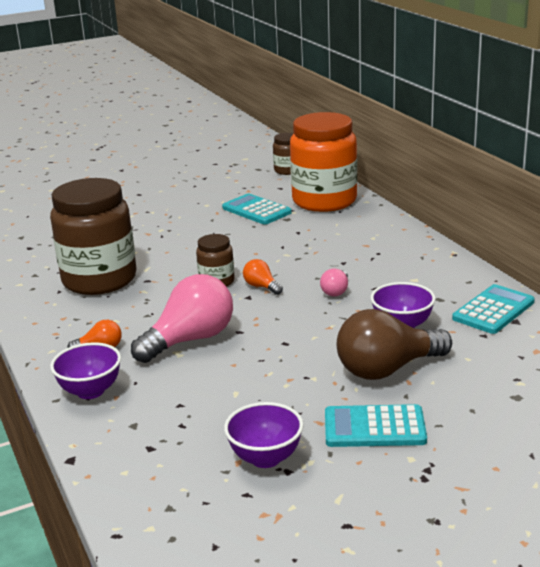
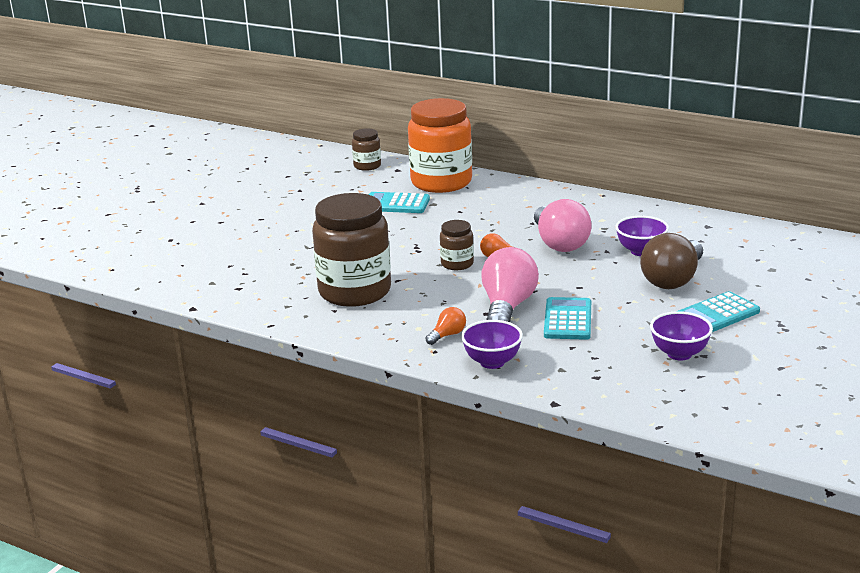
camera: 35 degrees left, 0 degrees up
pink light bulb [320,269,348,297] -> pink light bulb [534,199,591,252], size x2.15
turquoise calculator [452,284,535,334] -> turquoise calculator moved to [544,297,591,340]

